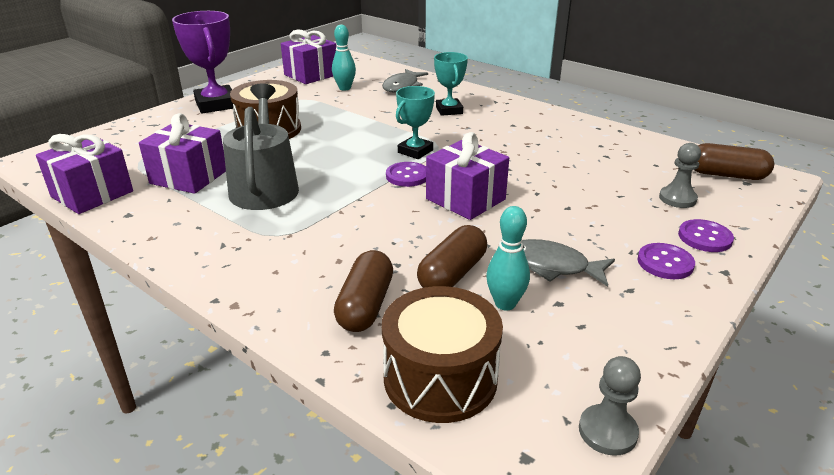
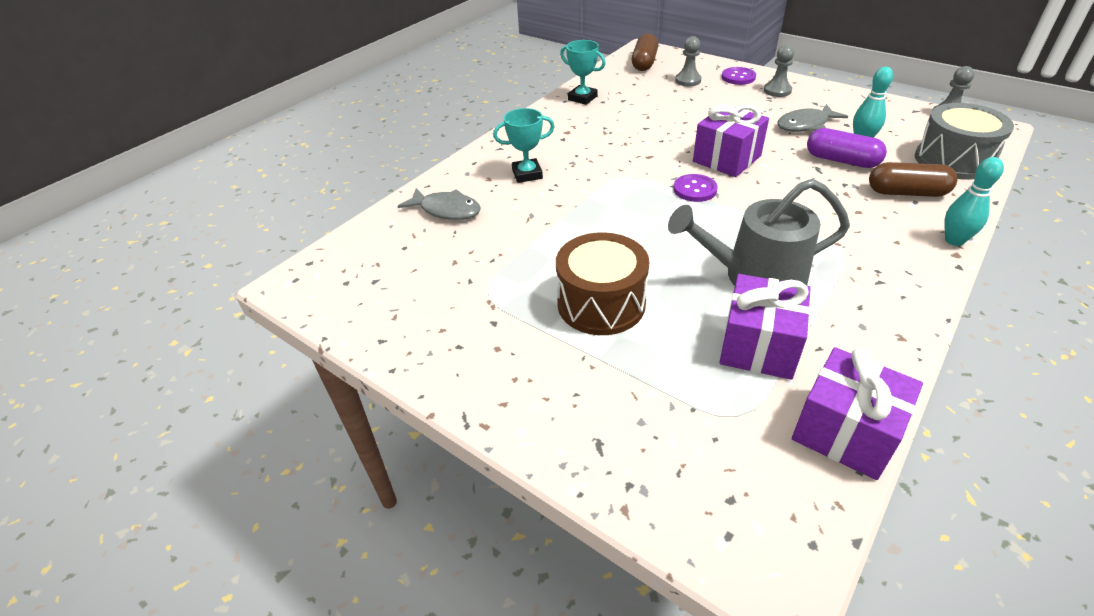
camera: 90 degrees left, 10 degrees up
purple trophy [172,11,233,113] -> none
purple gift [281,30,336,84] -> none
turquoise bowling pin [332,25,356,90] -> turquoise bowling pin moved to [944,157,1004,246]
brown drum [382,286,503,423] -> grey drum [915,103,1014,180]
turquoise trophy [396,86,435,159] -> turquoise trophy moved to [560,40,606,105]
brown capsule [417,225,487,288] -> purple capsule [807,128,887,168]
grey fish [522,239,615,287] -> grey fish turned 45 degrees clockwise [777,104,848,132]
purple button [638,243,695,279] -> grey pawn [764,45,794,97]

